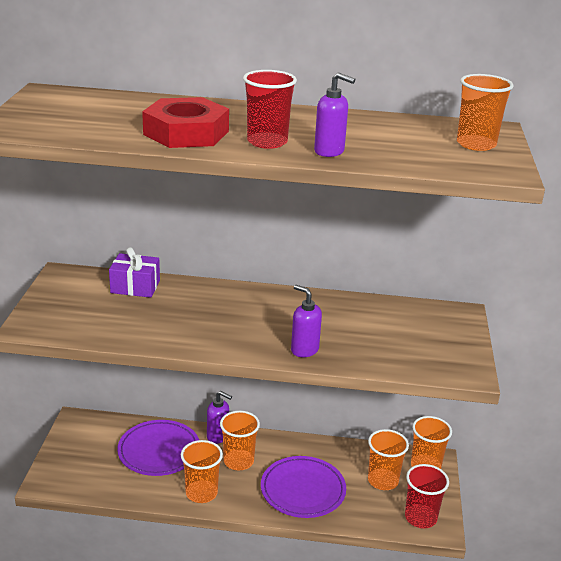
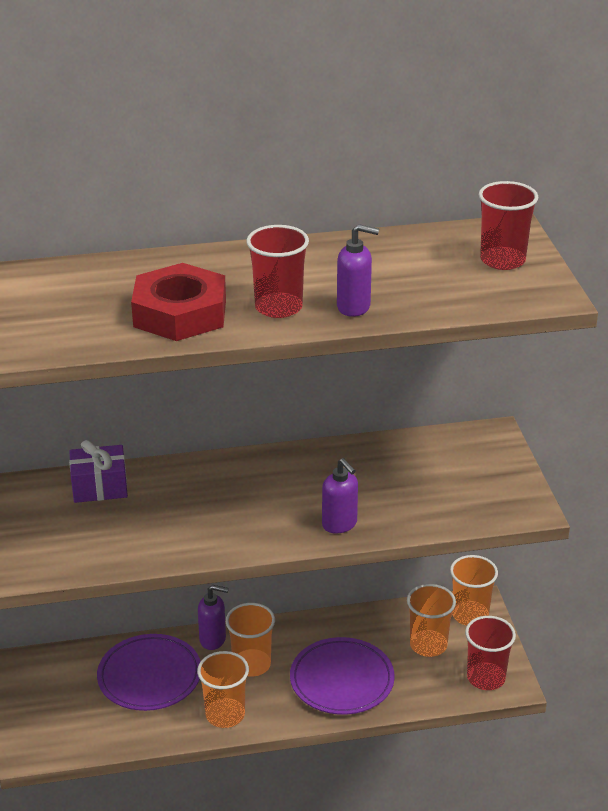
camera: 15 degrees left, 5 degrees up
purple soap dispenser [291,285,322,357] -> purple soap dispenser turned 150 degrees counterclockwise [322,458,358,533]
orange cup [457,74,514,151] -> red cup [479,181,538,270]

